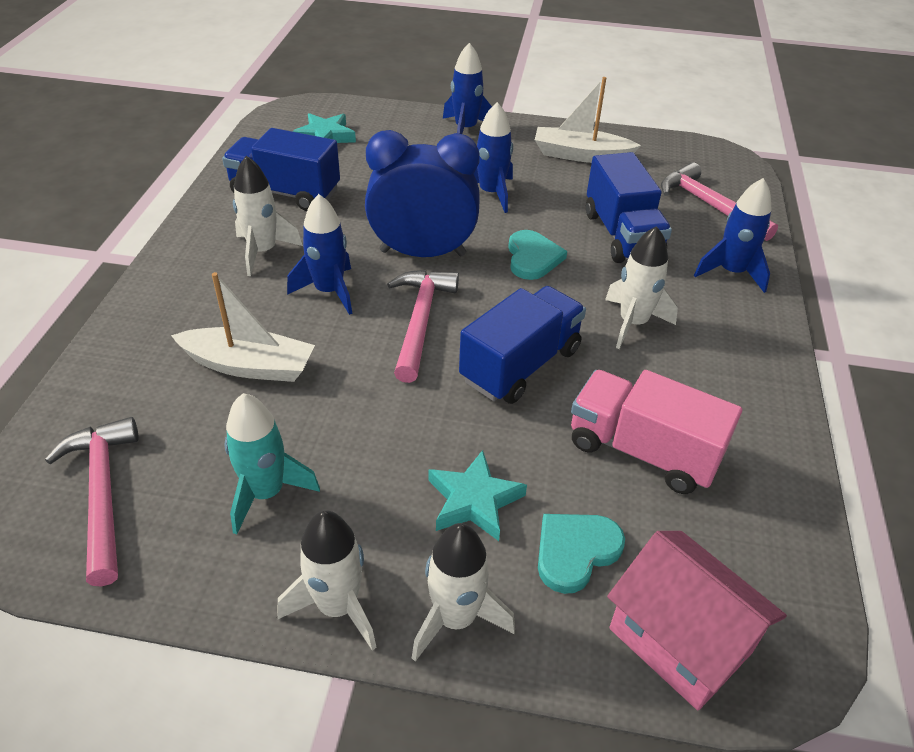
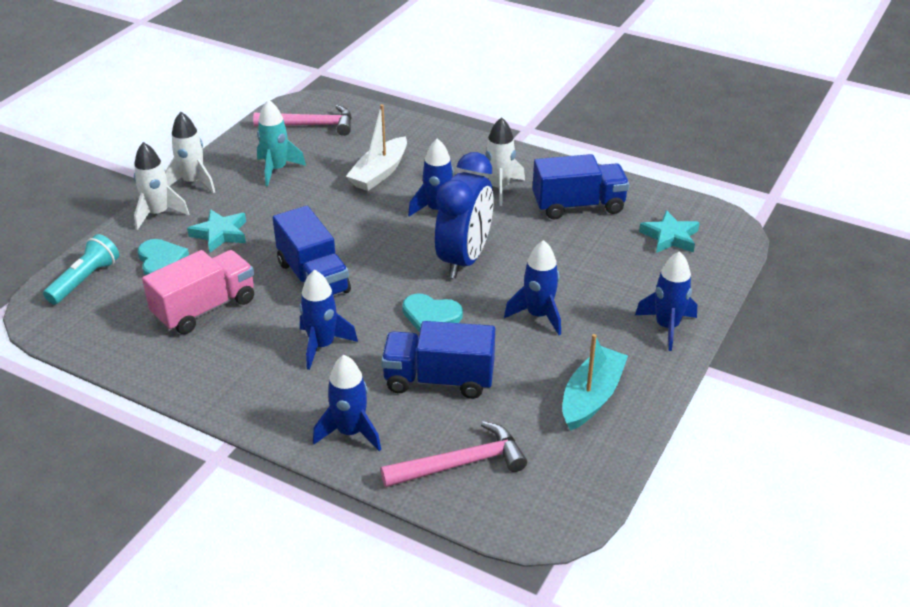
camera: 110 degrees right, 5 degrees down
blue truck [222,128,340,211] -> blue truck turned 45 degrees clockwise [532,154,629,219]
pink hammer [387,270,459,383] -> none
white boat [535,77,641,163] -> turquoise boat [562,334,628,431]
white rocket [605,226,678,349] -> blue rocket [299,270,358,370]
pink house [607,531,787,711] -> turquoise flashlight [43,234,119,304]

